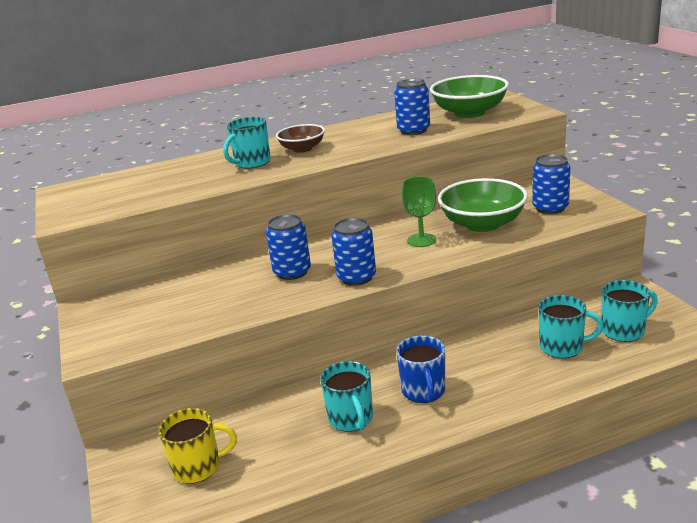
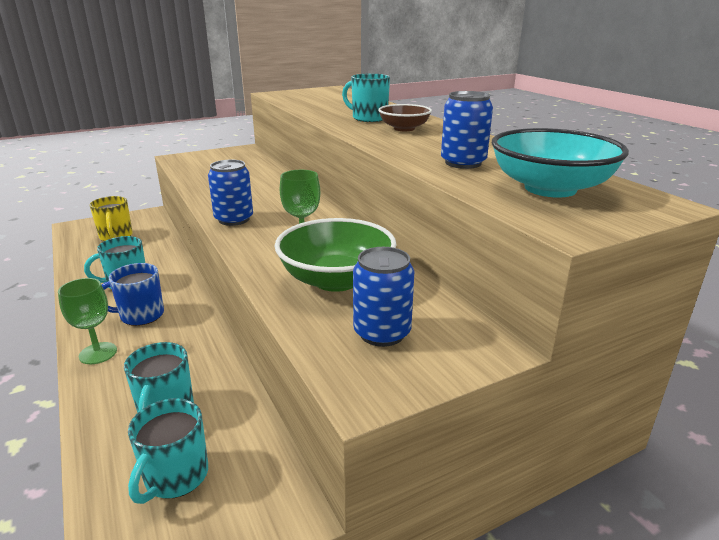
camera: 80 degrees right, 0 degrees up
blue can [266,214,311,280] -> none
green bowl [430,75,509,118] -> turquoise bowl [492,128,629,198]
turquoise mug [601,280,658,342] -> turquoise mug turned 45 degrees clockwise [128,398,208,504]
none -> green goblet [58,278,117,364]

